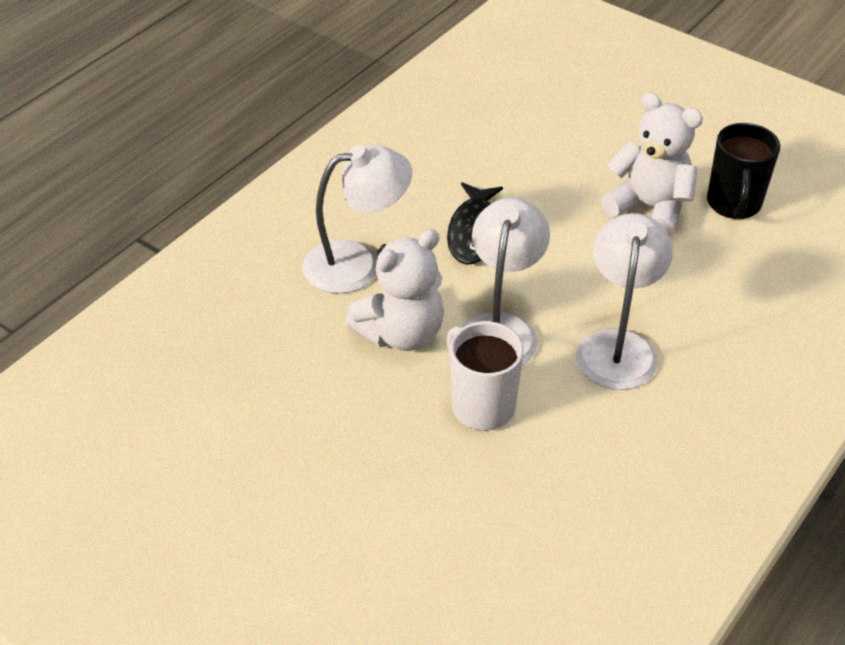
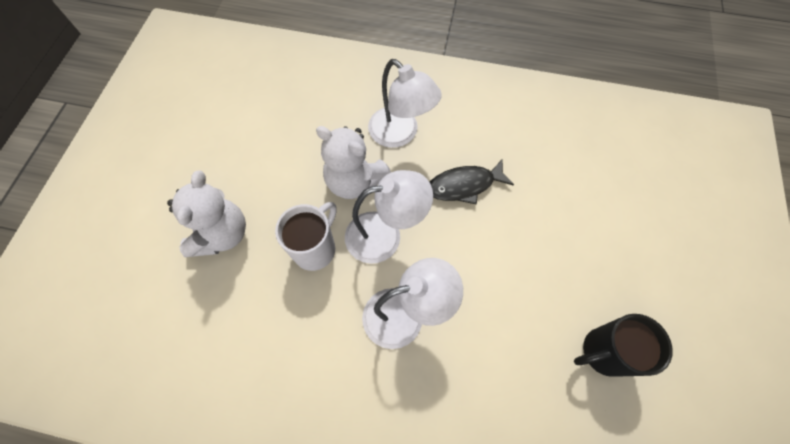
camera: 65 degrees right, 20 degrees up
white teddy bear [601,93,703,236] -> white teddy bear moved to [167,170,246,257]

